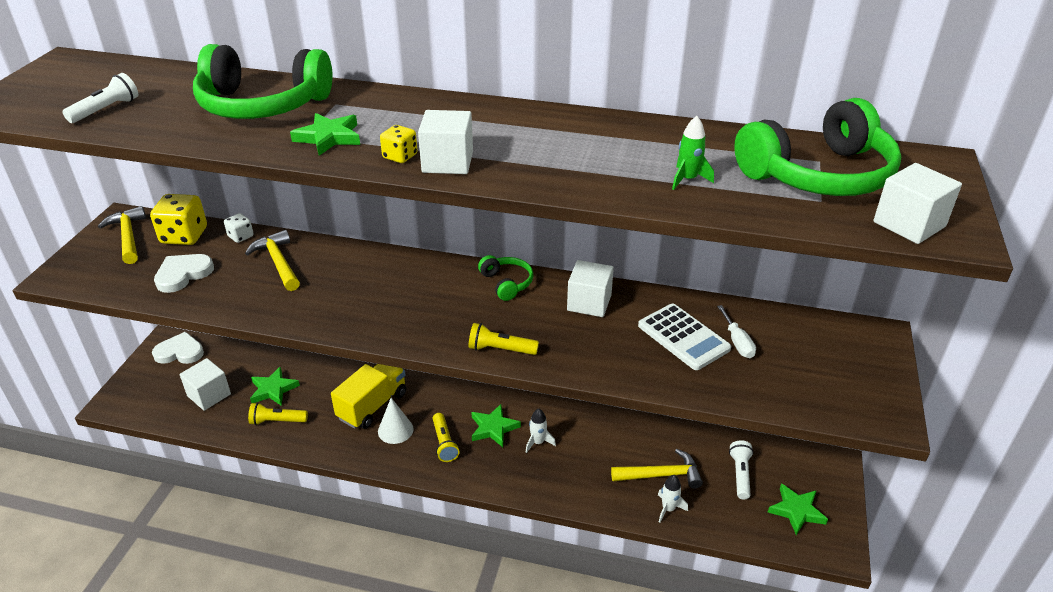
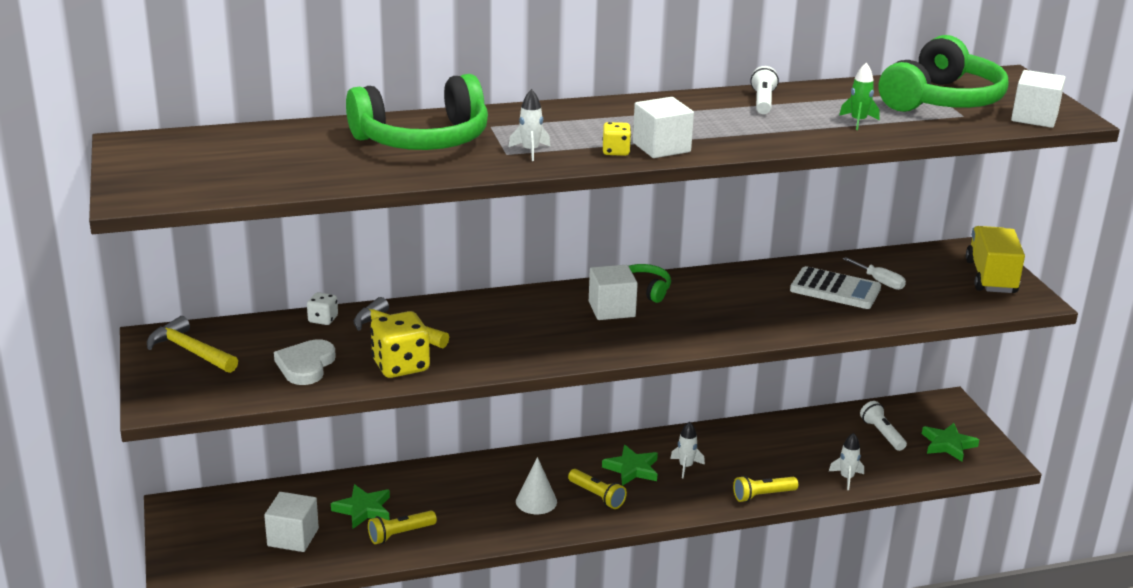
camera: 30 degrees left, 10 degrees down
white flashlight [62,73,138,123] -> white flashlight moved to [750,66,779,114]
yellow dice [150,194,207,245] -> yellow dice moved to [370,311,430,378]
white heart [152,332,204,364] -> none
green star [290,113,360,156] -> white rocket [509,89,551,161]
yellow truck [331,364,406,429] -> yellow truck moved to [966,226,1025,293]
yellow flashlight [468,323,539,355] -> yellow flashlight moved to [733,476,798,502]
white cube [567,260,614,317] -> white cube moved to [589,265,638,320]
yellow hammer [611,449,703,489] -> none

